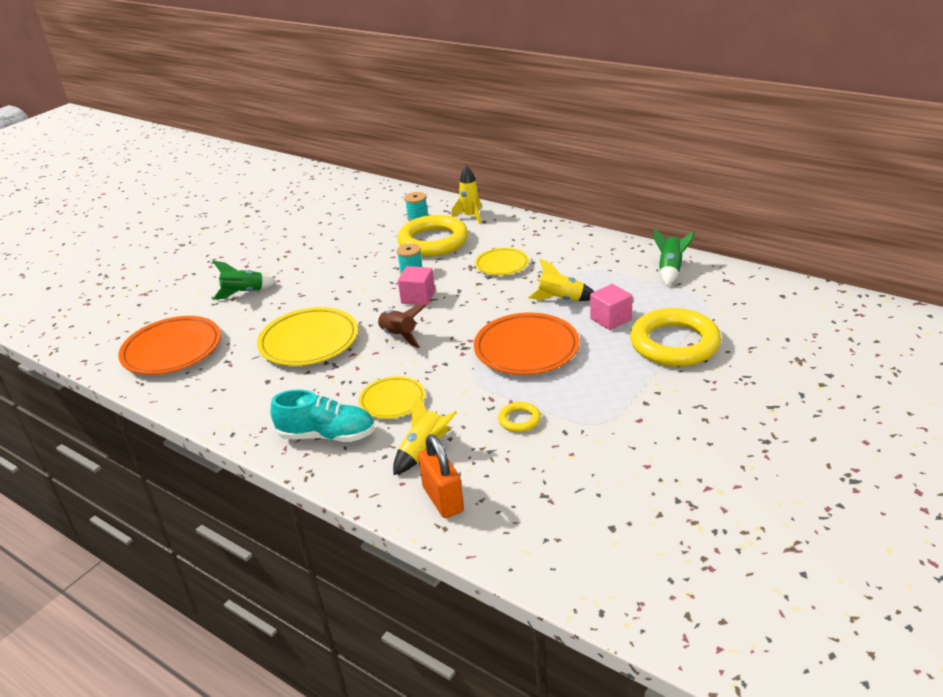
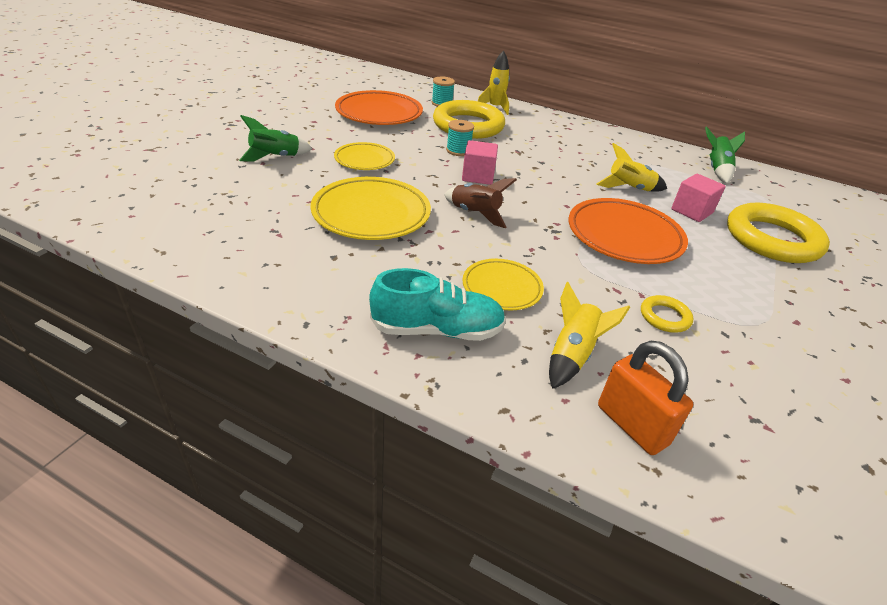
camera: 15 degrees left, 5 degrees up
orange plate [118,316,221,375] -> orange plate moved to [335,90,423,125]
yellow plate [475,248,529,275] -> yellow plate moved to [334,142,395,170]

